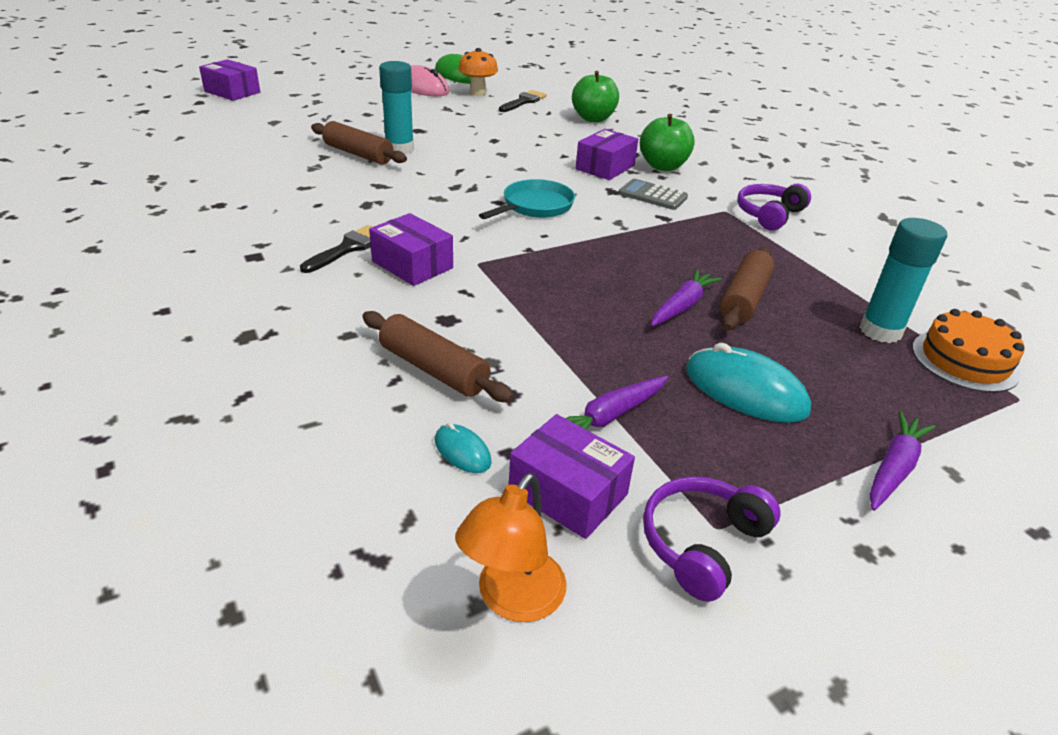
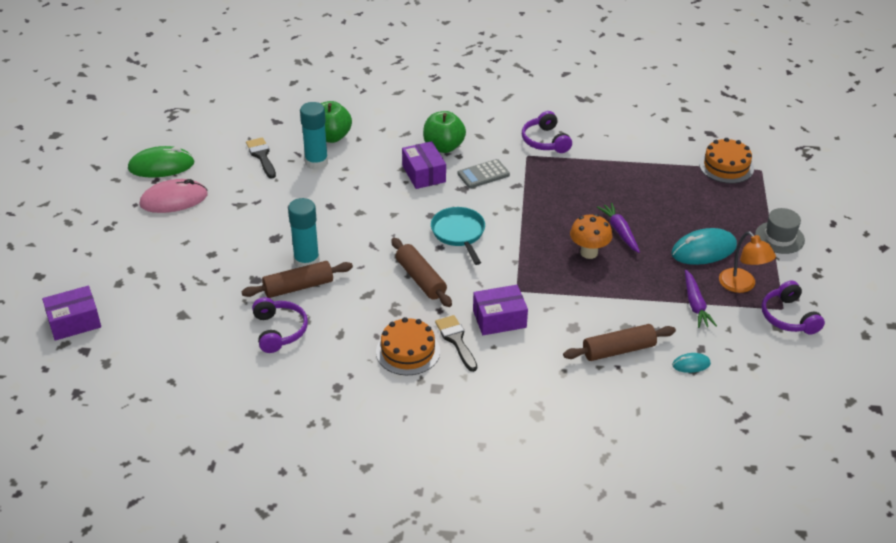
camera: 55 degrees left, 5 degrees up
orange lamp [455,473,567,622] -> orange lamp moved to [719,231,776,293]
orange mushroom [458,48,498,96] -> orange mushroom moved to [570,214,612,259]
purple box [509,414,635,539] -> none
brown rolling pin [720,247,775,331] -> brown rolling pin moved to [391,238,452,307]
turquoise glue stick [859,218,947,343] -> turquoise glue stick moved to [300,102,328,170]
purple carrot [870,411,936,511] -> grey hat [755,208,805,254]
none -> purple headphones [252,297,308,353]
none -> orange cake [376,317,440,375]

